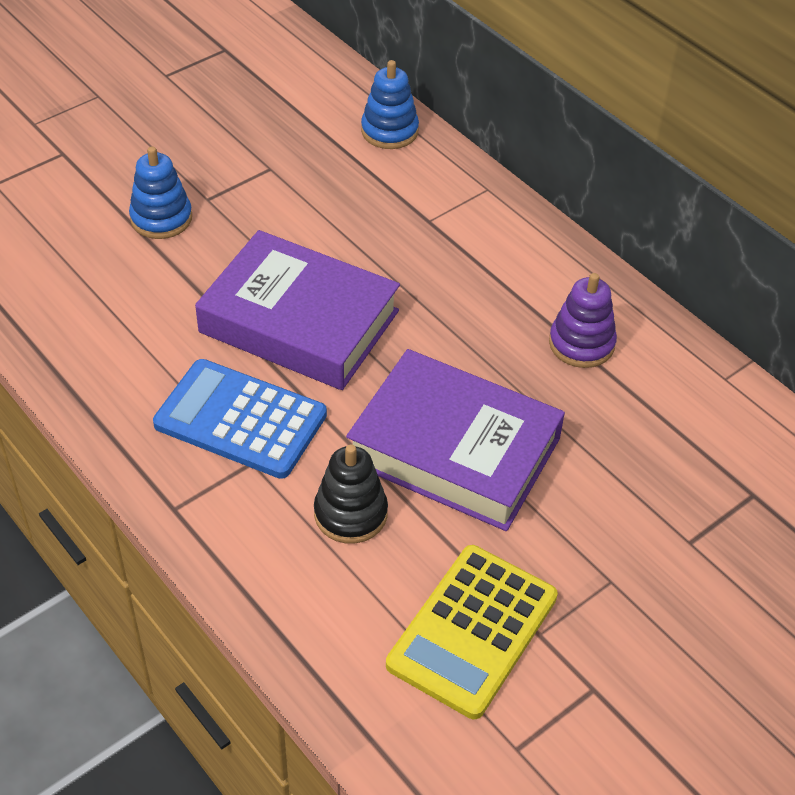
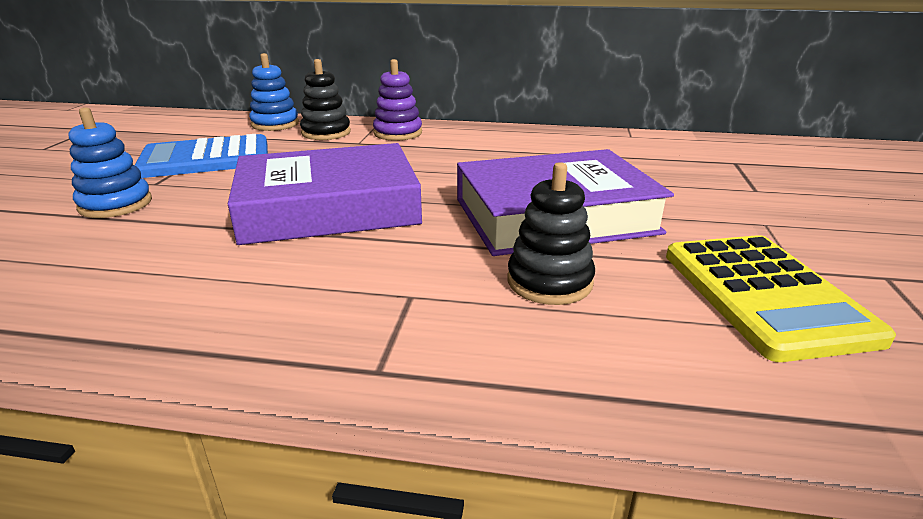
camera: 40 degrees left, 20 degrees down
blue calculator [153,359,327,479] -> blue calculator moved to [135,134,268,178]
purple stacking toy [549,273,617,368] -> purple stacking toy moved to [373,59,422,141]
none -> black stacking toy [300,59,351,140]

